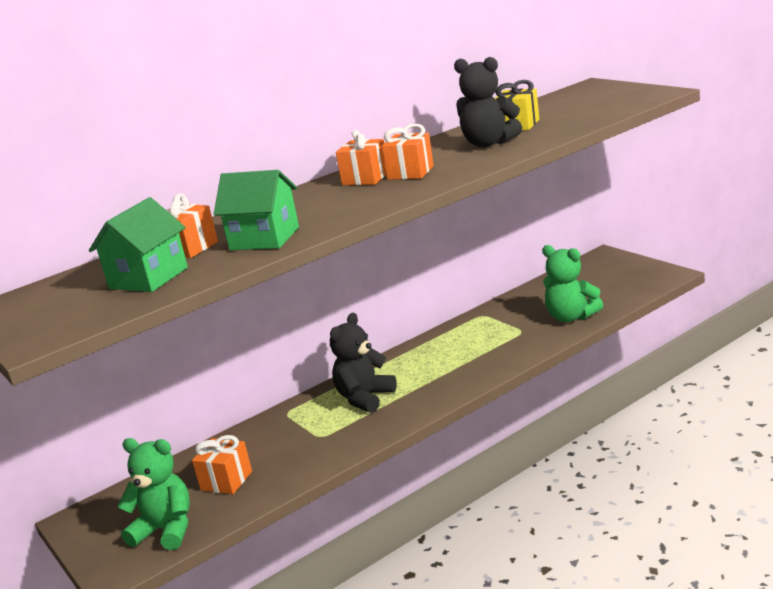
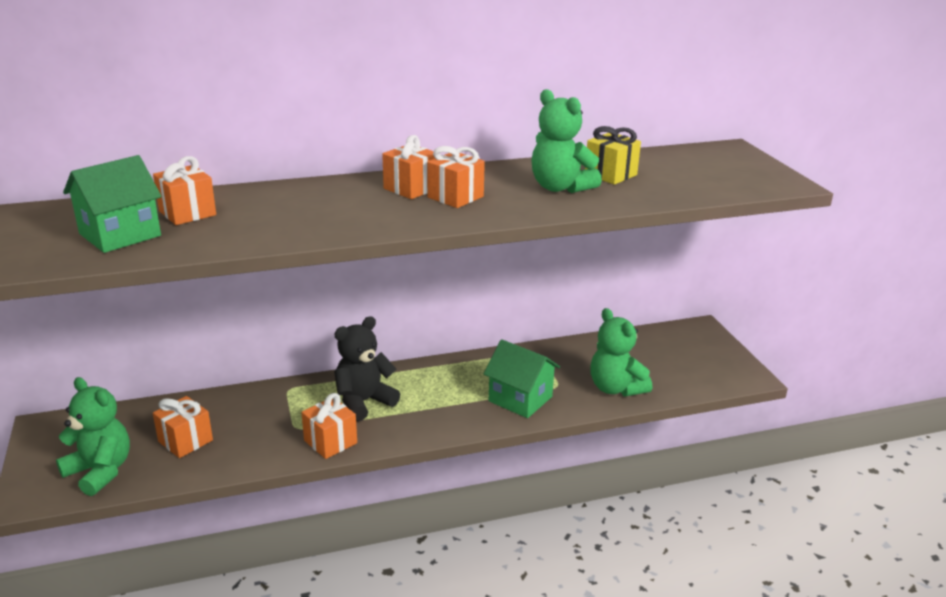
camera: 15 degrees right, 5 degrees up
green house [214,170,299,250] -> green house moved to [484,339,560,418]
black teddy bear [454,57,522,147] -> green teddy bear [531,89,602,193]
none -> orange gift [301,393,357,459]

